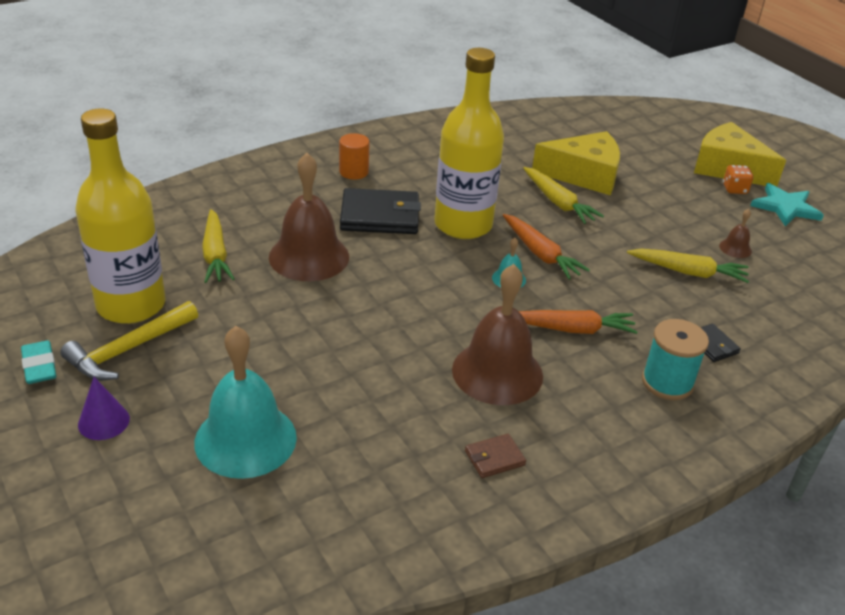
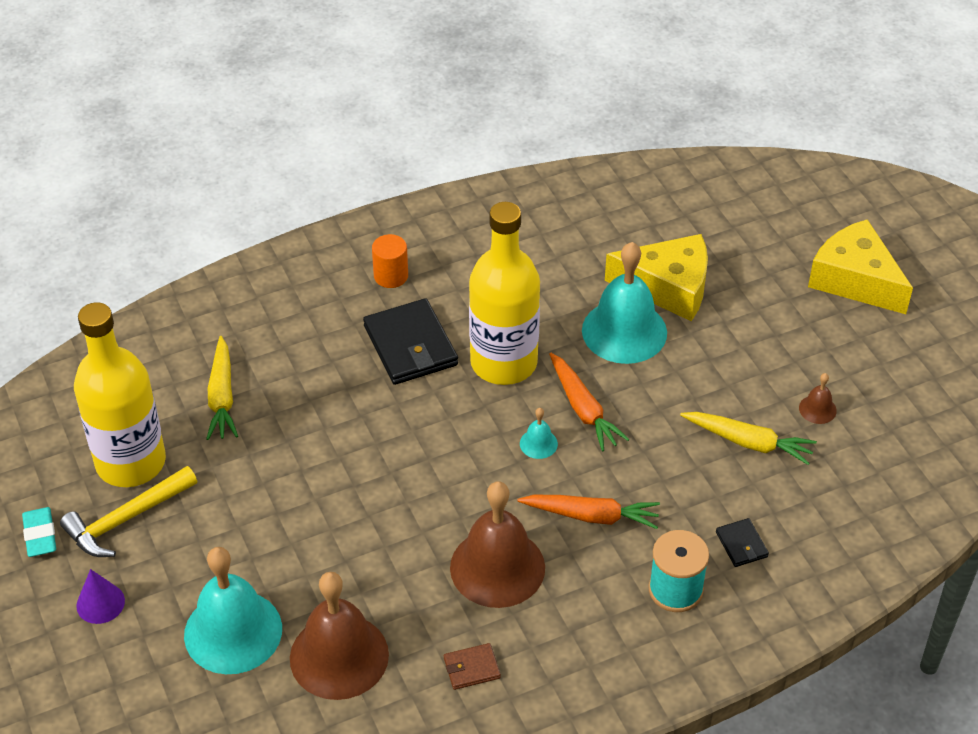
camera: 10 degrees right, 10 degrees up
brown bell [269,153,349,281] -> brown bell moved to [290,572,389,700]
black wallet [340,188,421,234] -> black wallet turned 60 degrees clockwise [363,298,458,385]
yellow carrot [523,167,604,224] -> turquoise bell [582,242,667,364]
orange dice [723,165,753,194] -> none
turquoise star [750,183,824,227] -> none

